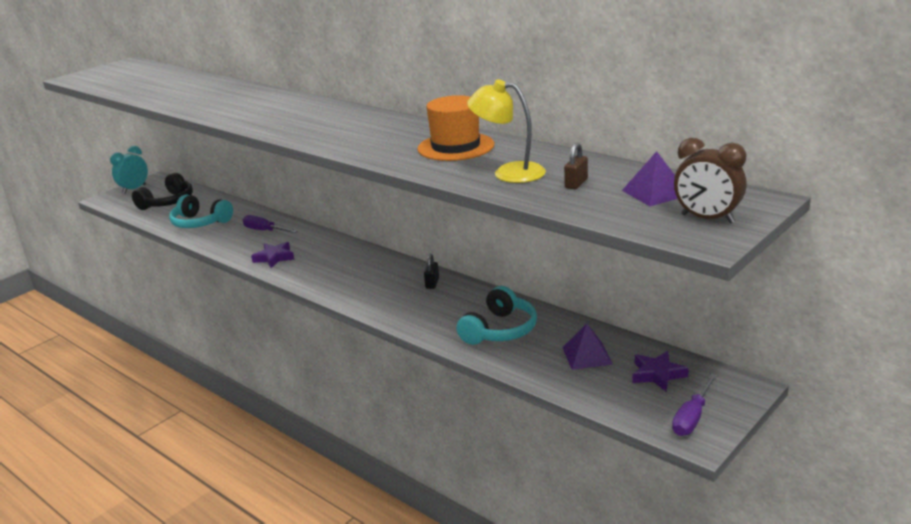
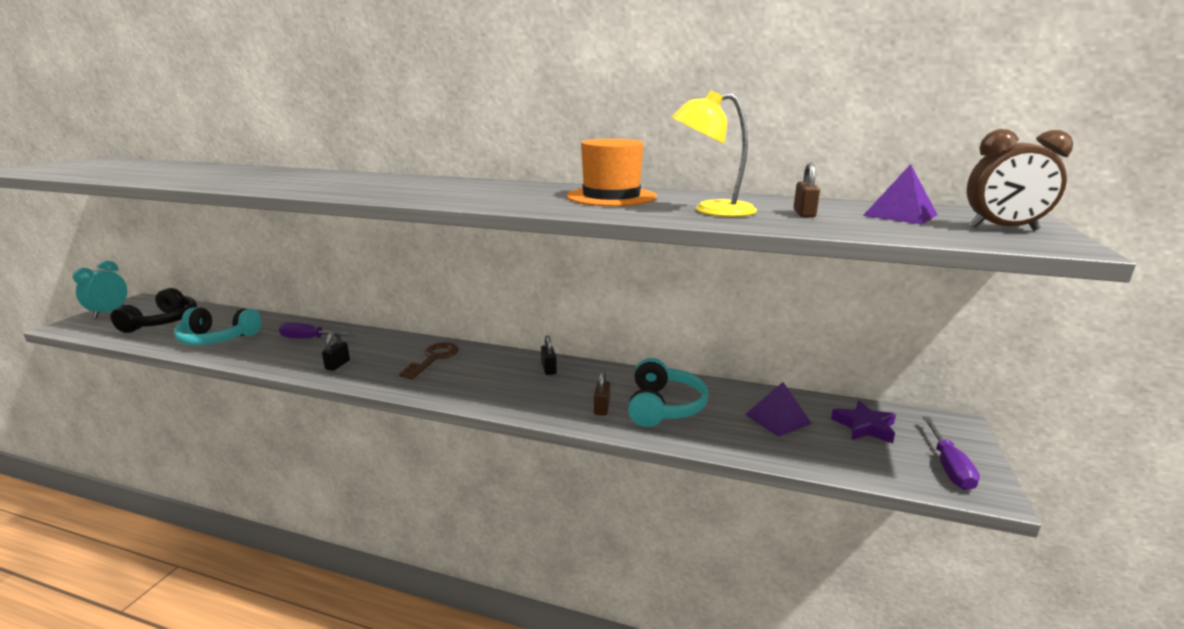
camera: 25 degrees left, 5 degrees down
purple star [251,242,294,268] -> black padlock [322,331,350,371]
none -> brown key [399,342,459,379]
none -> brown padlock [594,370,610,416]

